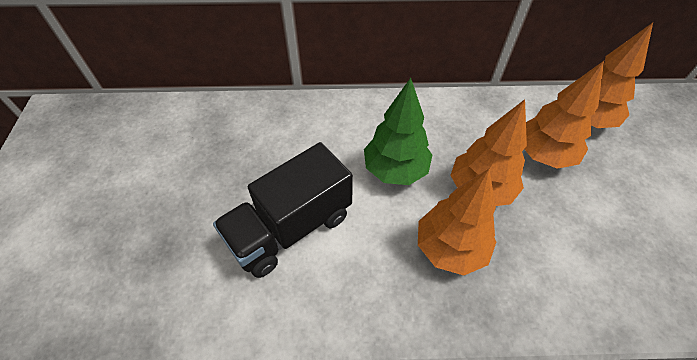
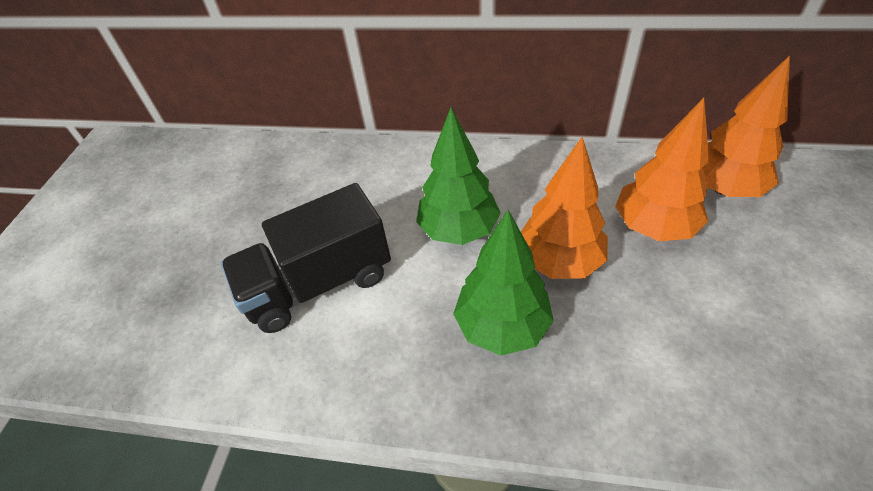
camera: 15 degrees right, 5 degrees down
orange tree [418,169,496,275] -> green tree [453,210,554,356]

